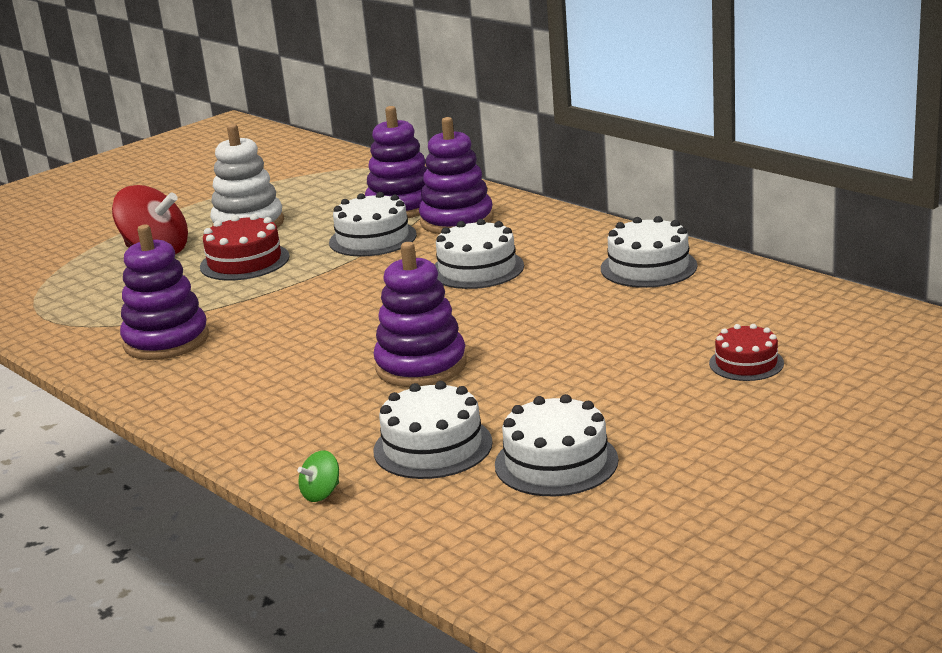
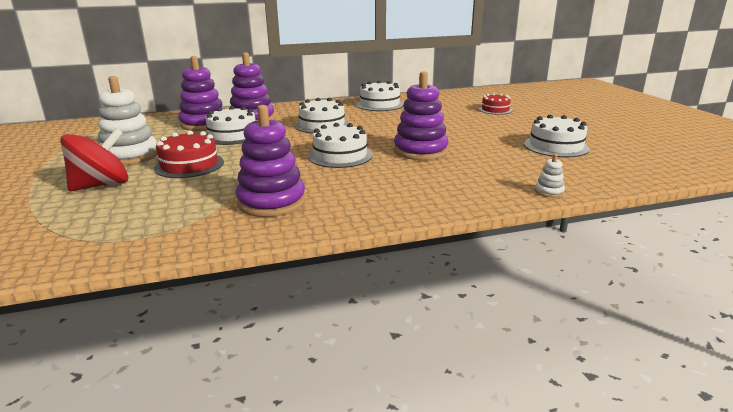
camera: 65 degrees left, 0 degrees up
green spinning top [297,450,339,502] -> white stacking toy [535,154,565,198]
white cake [373,381,493,479] -> white cake moved to [308,123,372,168]

